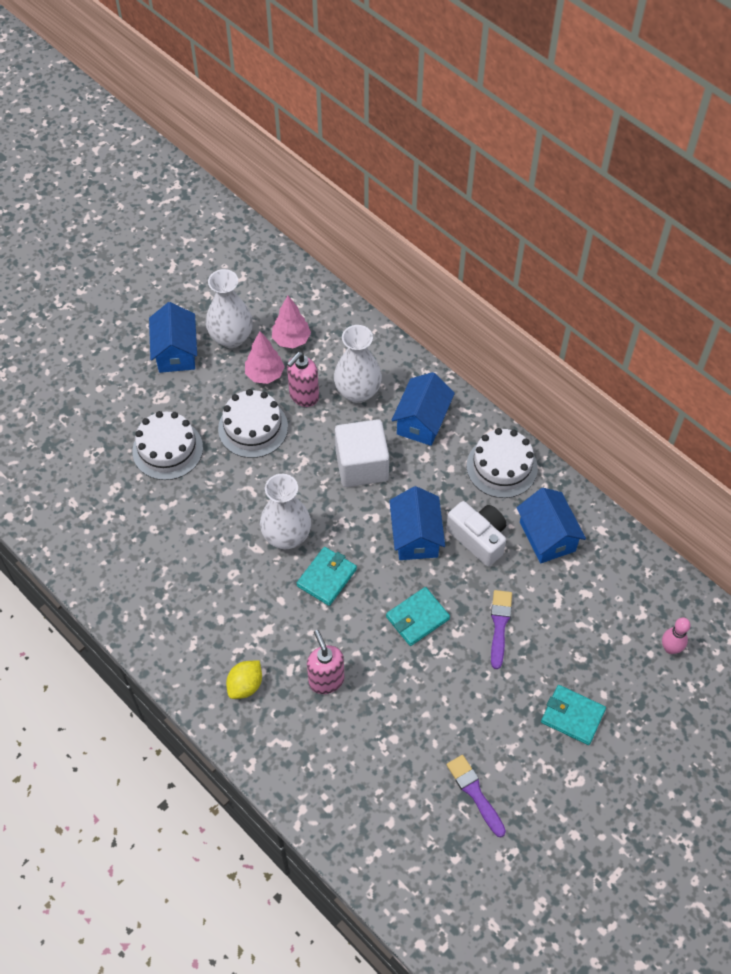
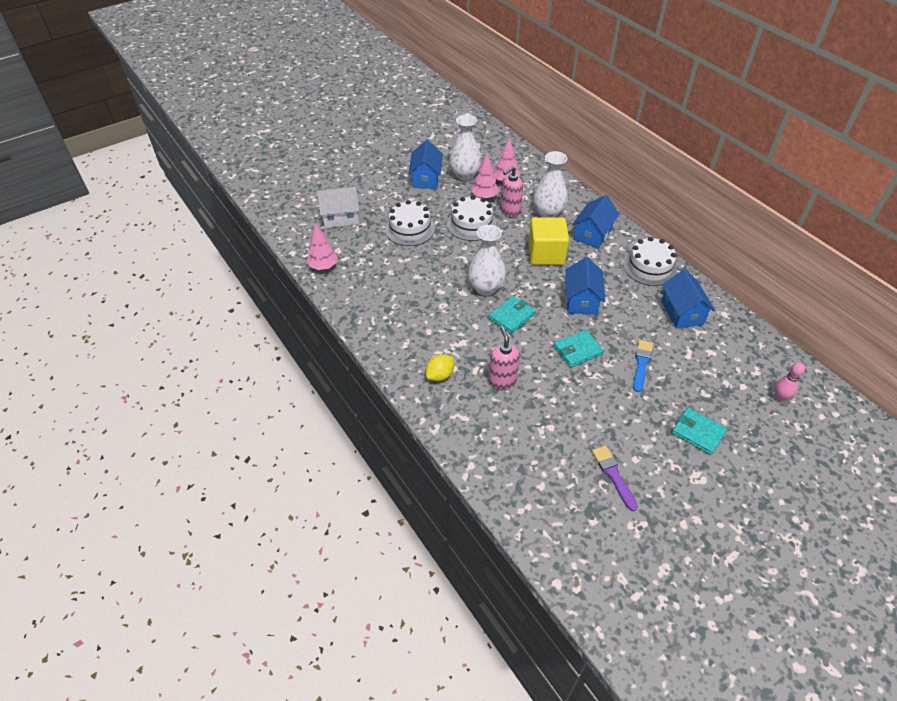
camera: 10 degrees right, 10 degrees down
white cube [335,419,389,487] -> yellow cube [528,217,569,265]
white camera [446,501,507,567] -> none
purple brush [491,590,512,669] -> blue brush [633,340,653,392]
none -> pink tree [306,223,338,270]
none -> white house [317,187,359,228]

